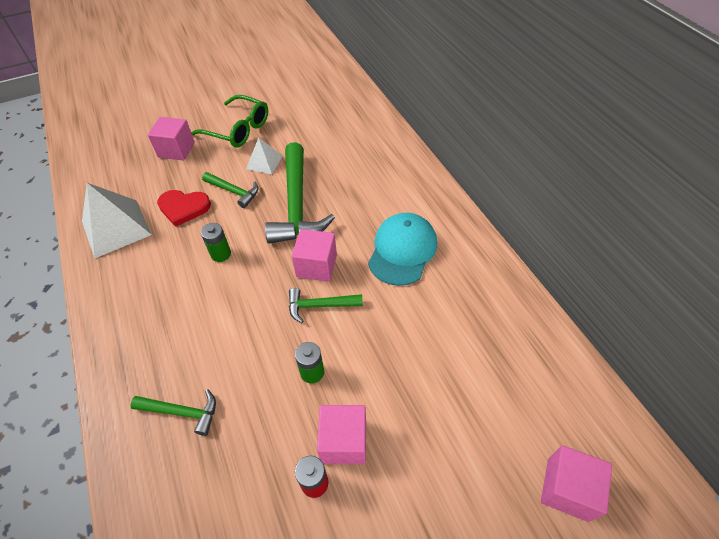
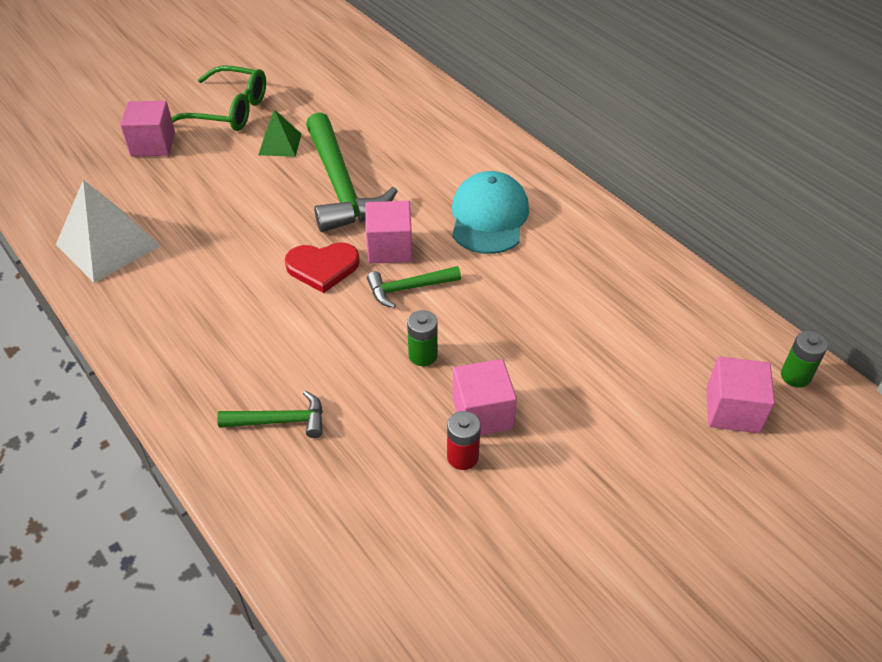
camera: 15 degrees left, 5 degrees down
red heart [157,190,211,227] -> red heart moved to [285,242,360,293]
green battery [201,223,231,262] -> green battery moved to [781,331,828,388]
green hammer [202,172,259,208] -> none
white pyramid [246,137,282,174] -> green pyramid [258,109,302,157]

